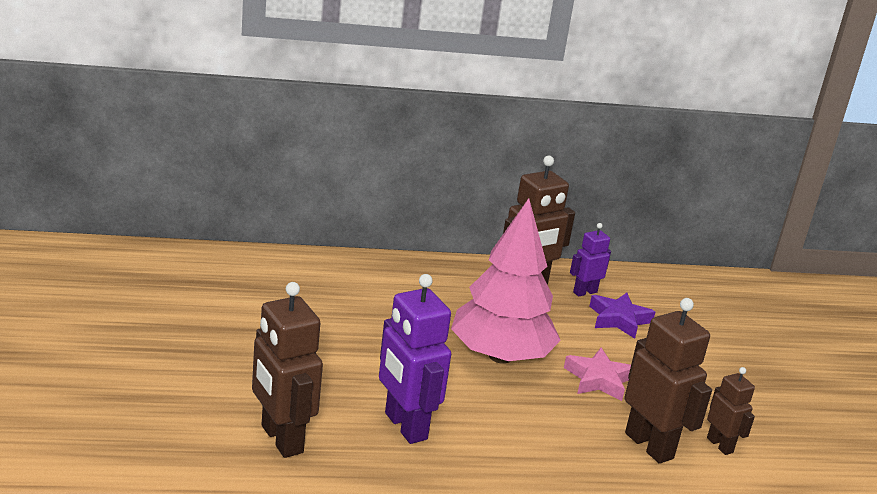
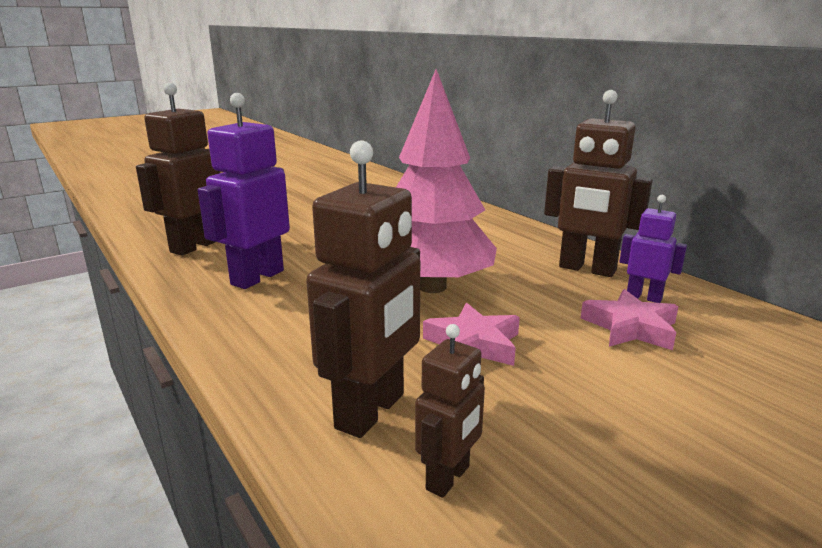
camera: 65 degrees right, 5 degrees down
purple star [589,293,655,339] -> pink star [581,289,679,350]

